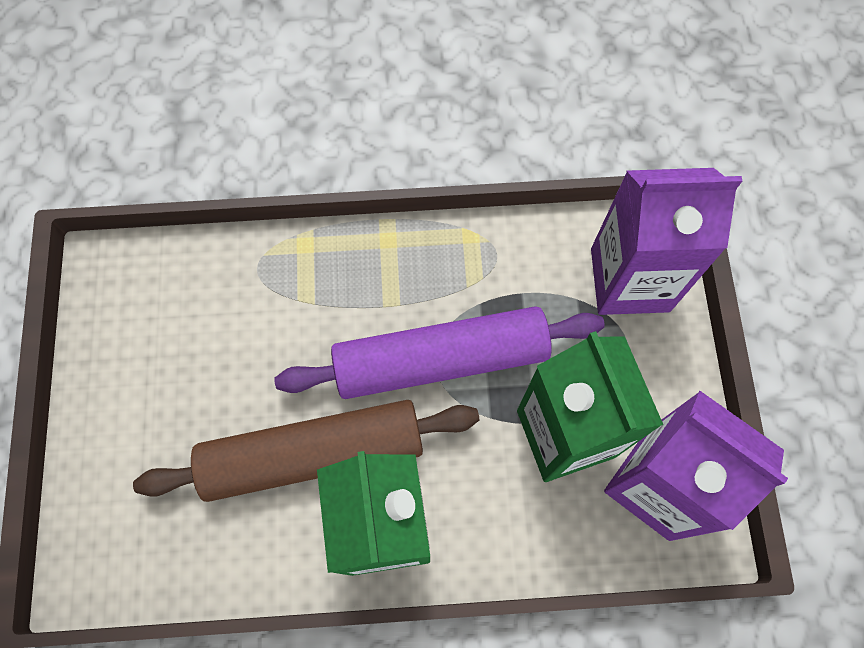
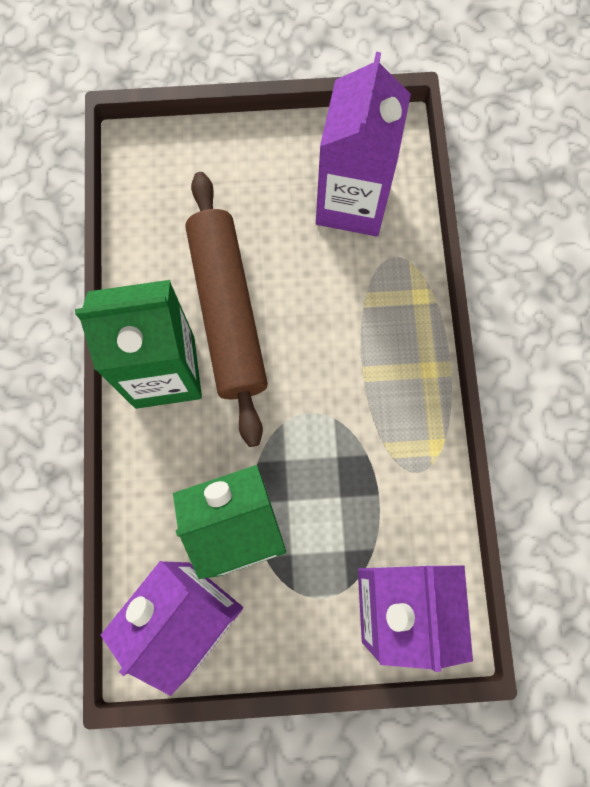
camera: 90 degrees right, 5 degrees up
purple rolling pin [274,306,605,399] -> none
none -> purple carton [316,52,411,237]

